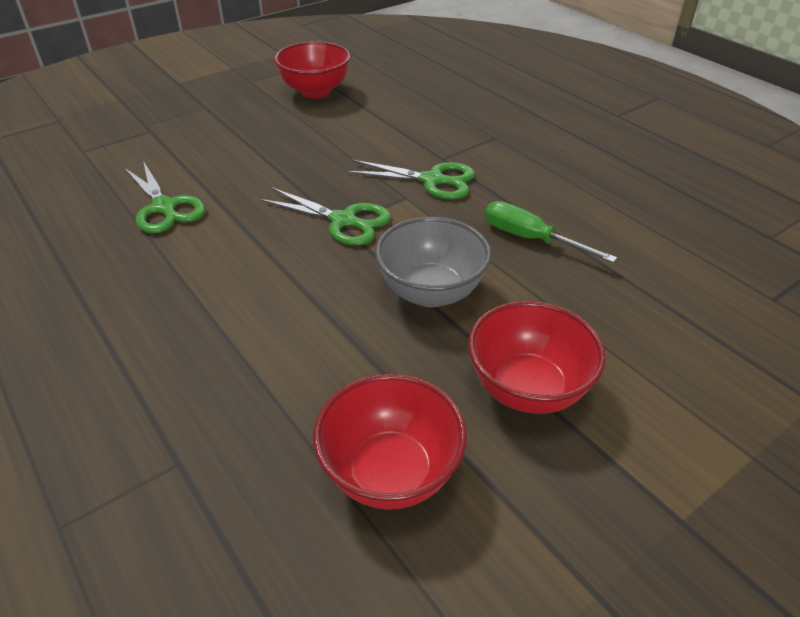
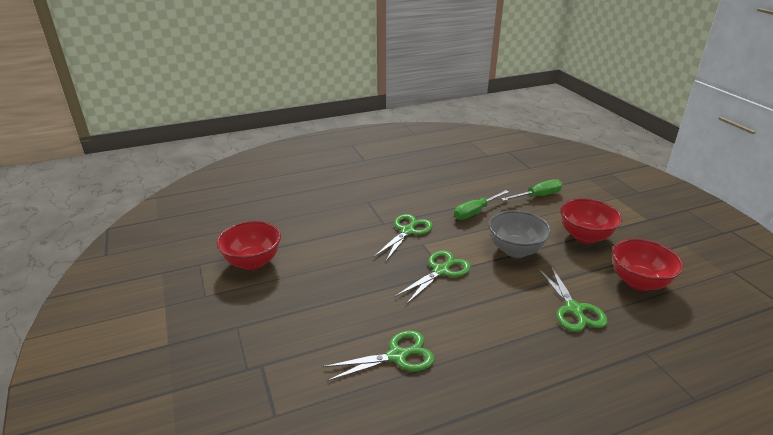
camera: 75 degrees left, 10 degrees down
none -> green screwdriver [501,179,563,201]
none -> green scissors [538,266,608,332]

